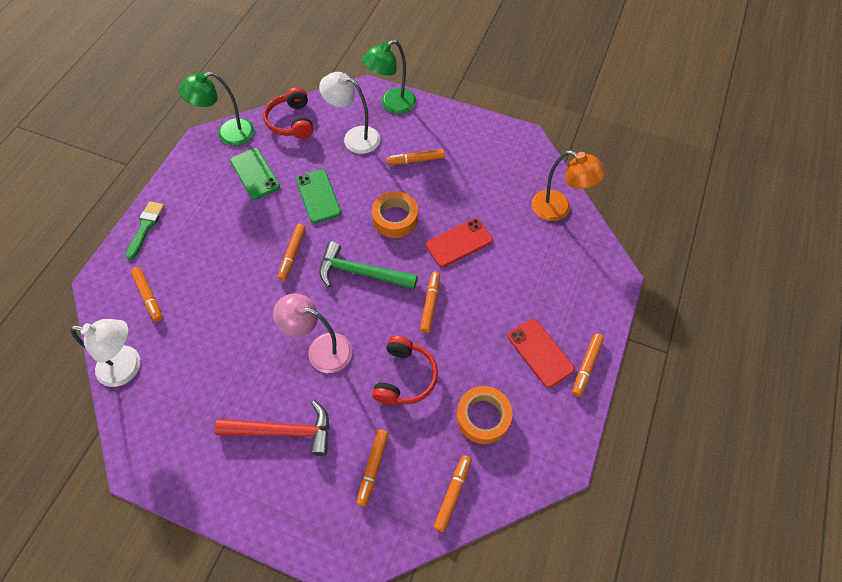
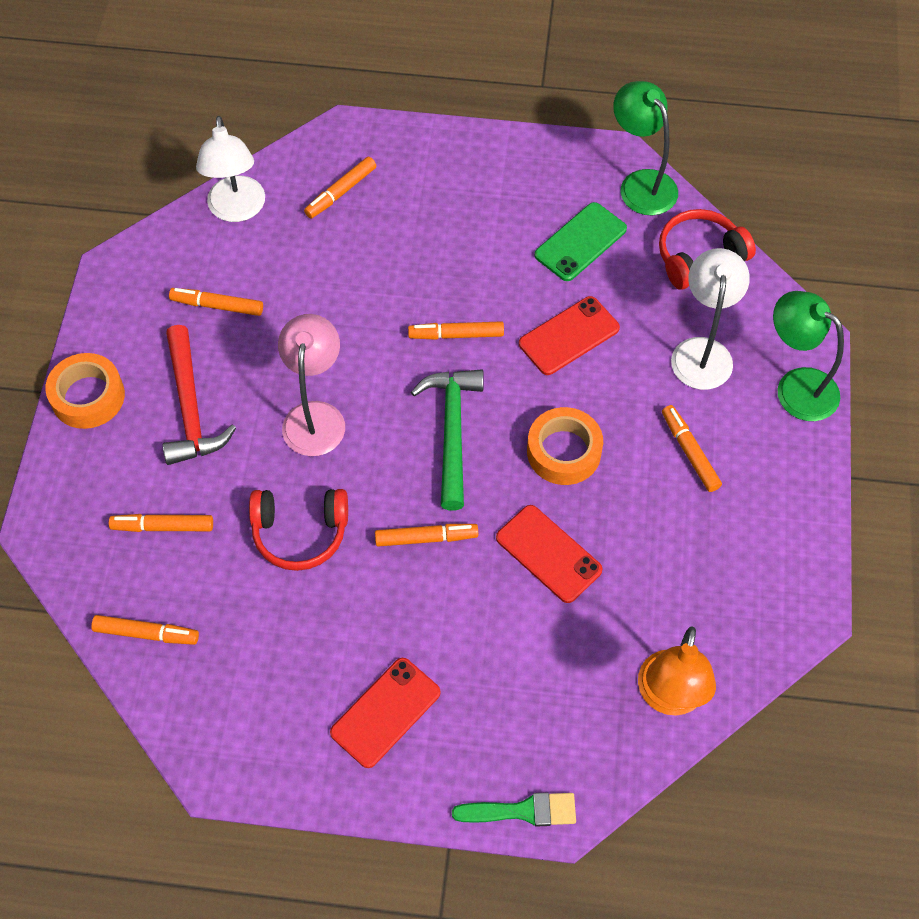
camera: 75 degrees right, 0 degrees up
green brush [126,201,165,260] -> green brush moved to [452,792,576,827]
green phone [296,169,341,223] -> red phone [519,296,620,375]
orange tape [457,386,513,444] -> orange tape moved to [45,353,125,429]
orange marker [572,333,604,397] -> orange marker moved to [169,288,263,316]

